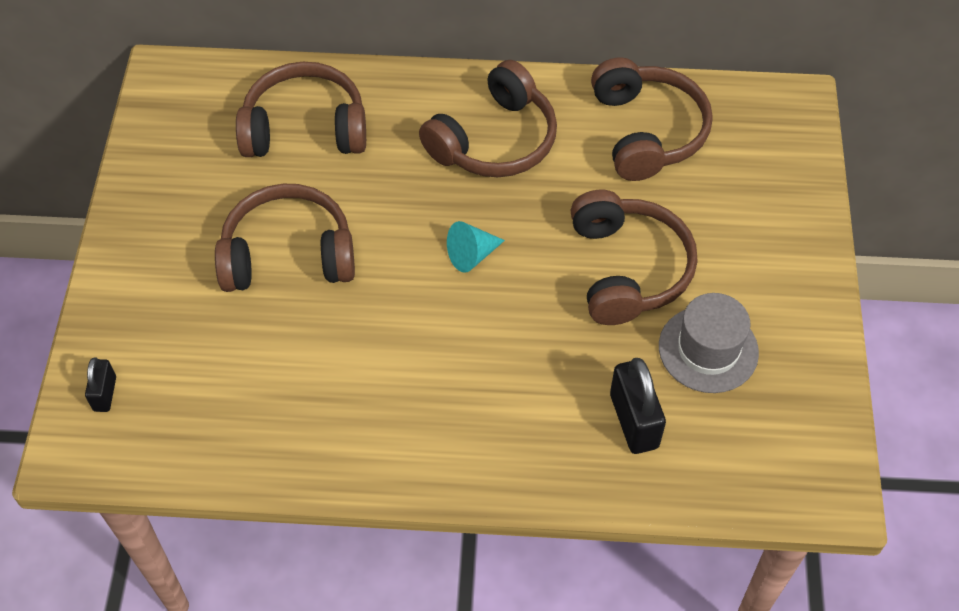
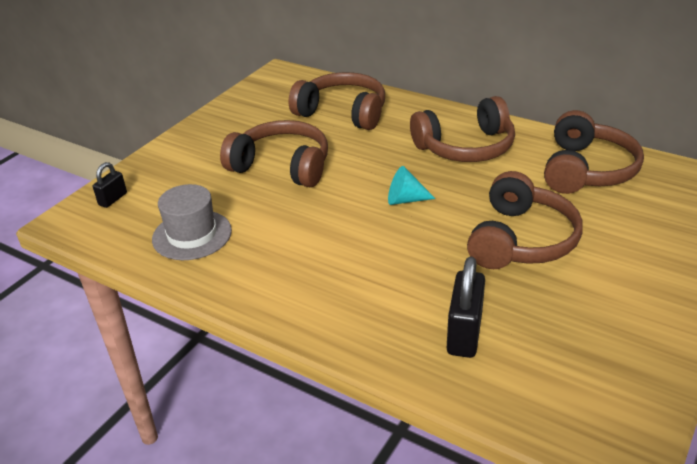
camera: 30 degrees right, 20 degrees down
grey hat [659,293,759,393] -> grey hat moved to [152,184,232,260]

